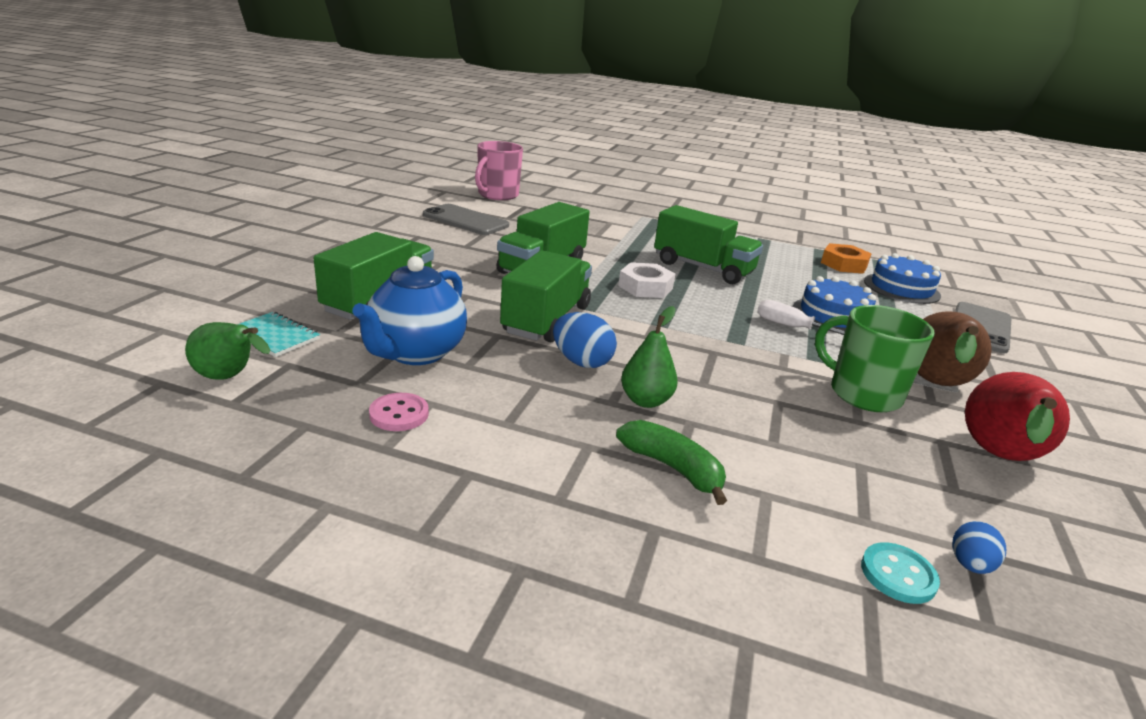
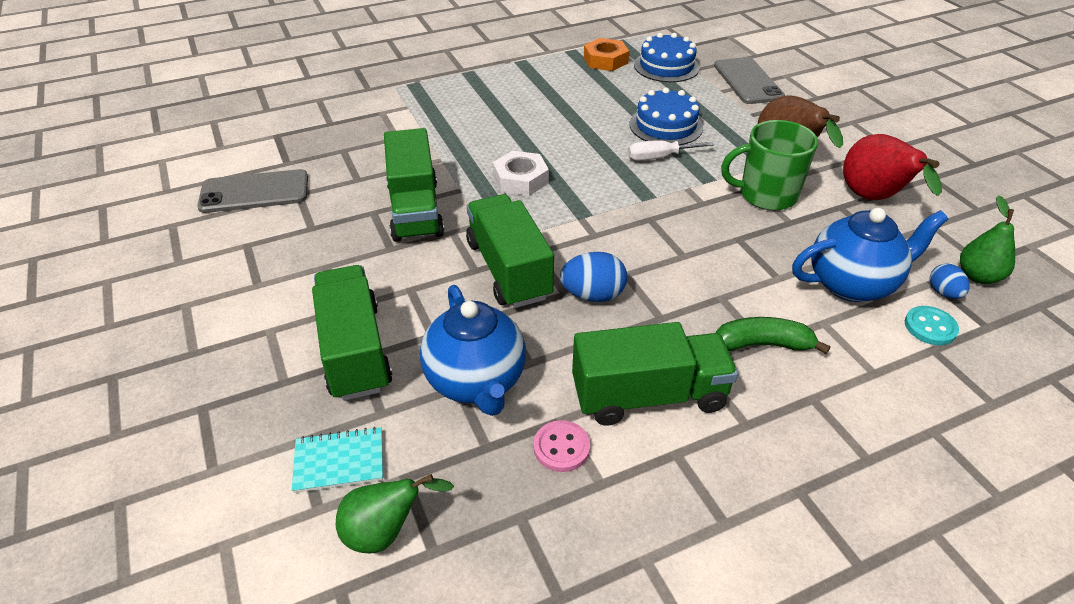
camera: 40 degrees left, 15 degrees up
pink mug [475,141,523,200] -> none
green pear [621,306,678,408] -> green pear moved to [960,196,1015,284]
green truck [654,205,763,284] -> green truck moved to [572,322,738,426]
none -> blue teapot [792,208,948,302]

